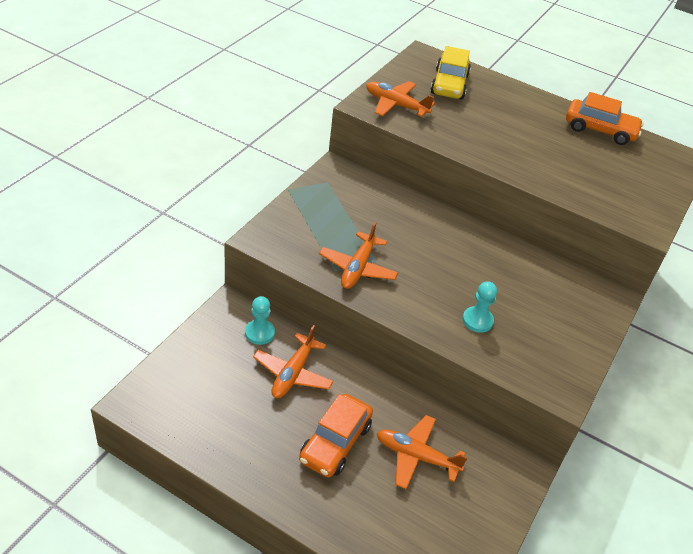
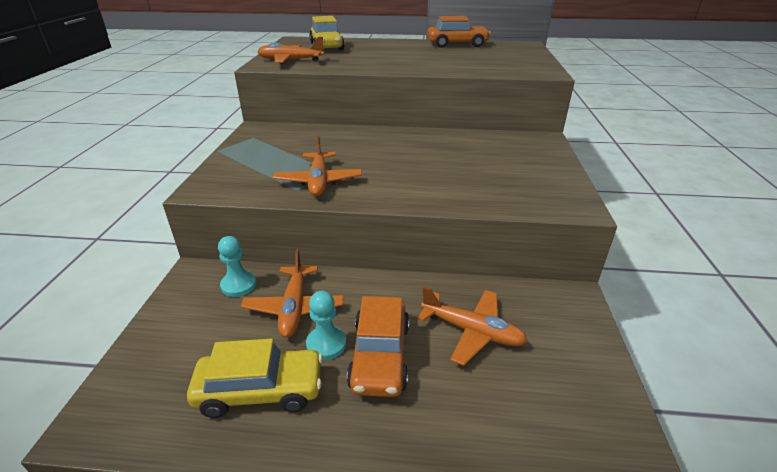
camera: 20 degrees left, 10 degrees down
orange plane [377,415,468,489] -> orange plane turned 150 degrees counterclockwise [418,287,527,366]
turquoise pawn [462,281,497,333] -> turquoise pawn moved to [306,291,346,360]
none -> yellow car [187,339,323,418]

